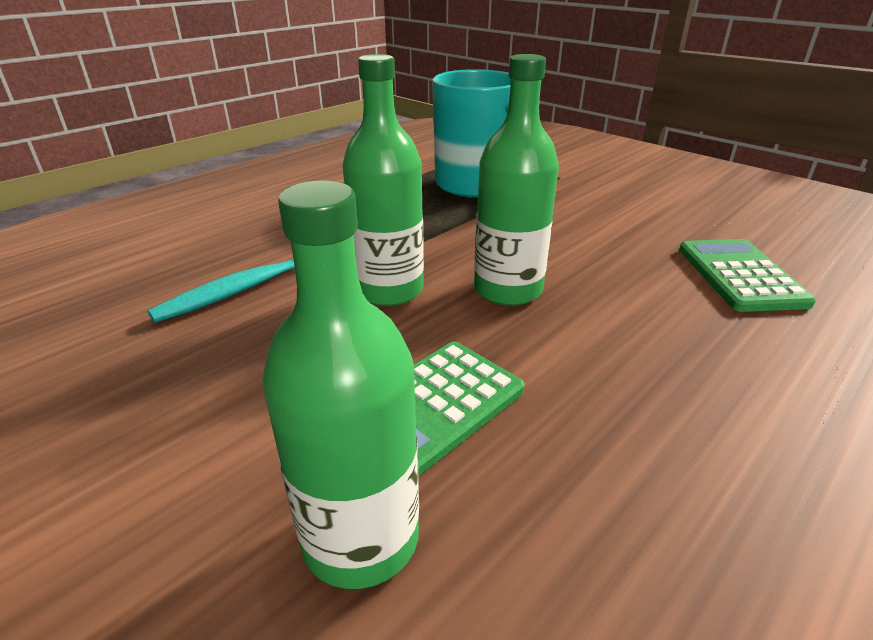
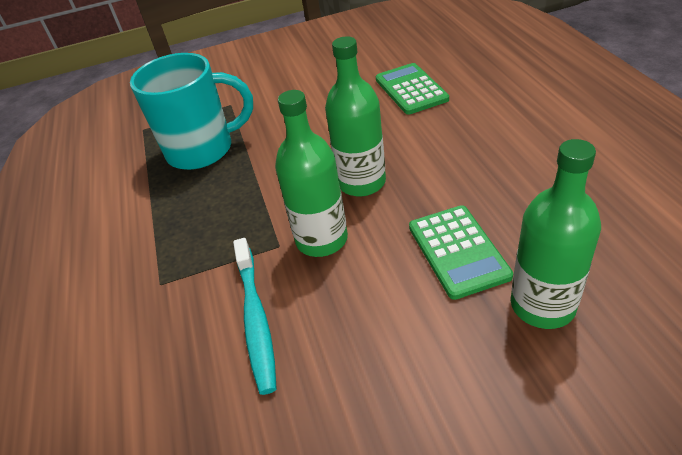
camera: 55 degrees left, 10 degrees up
green calculator [679,239,816,312] -> green calculator turned 45 degrees clockwise [376,63,449,115]

